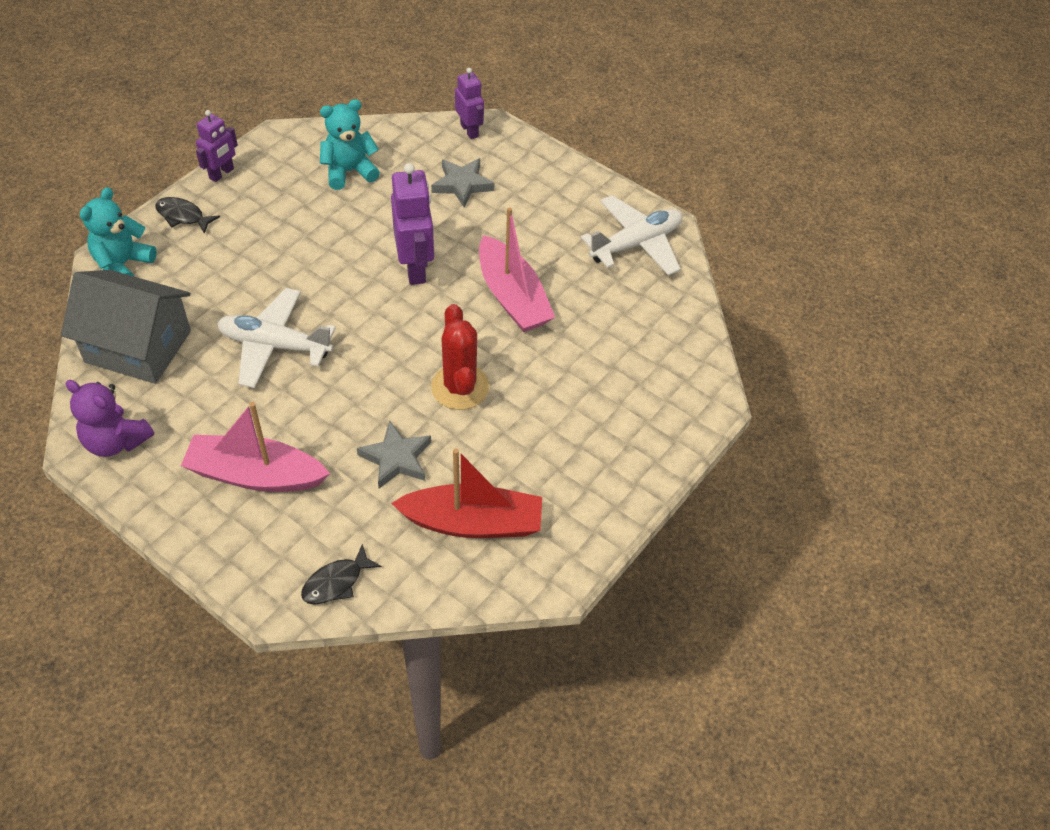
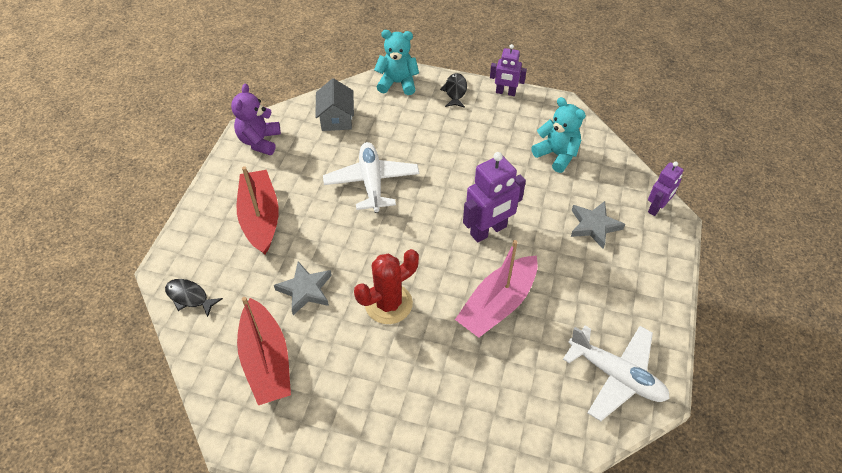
camera: 70 degrees right, 0 degrees up
grey house [61,270,191,384] -> grey house [315,78,354,131], size x0.60
pink boat [181,402,330,492] -> red boat [237,166,279,254]

